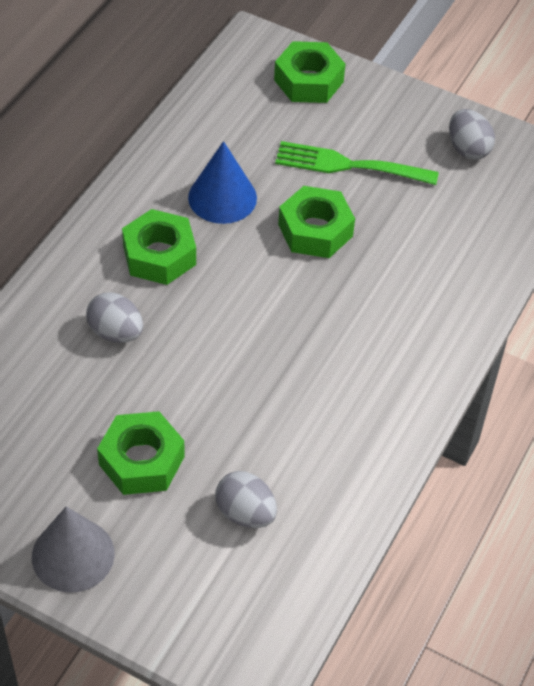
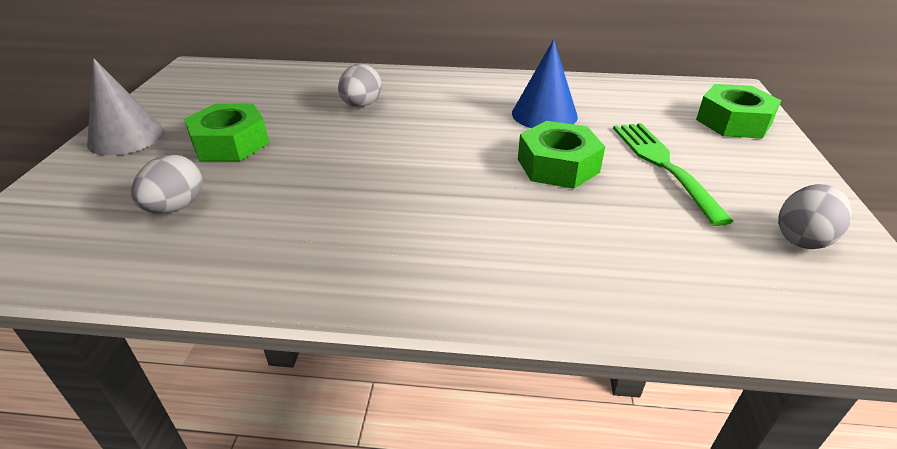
camera: 70 degrees right, 15 degrees down
green nut [122,209,196,285] -> none

